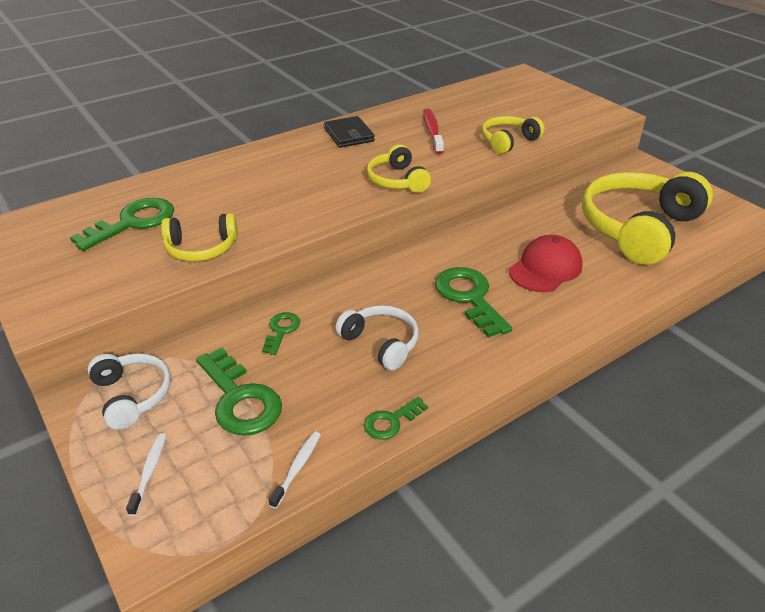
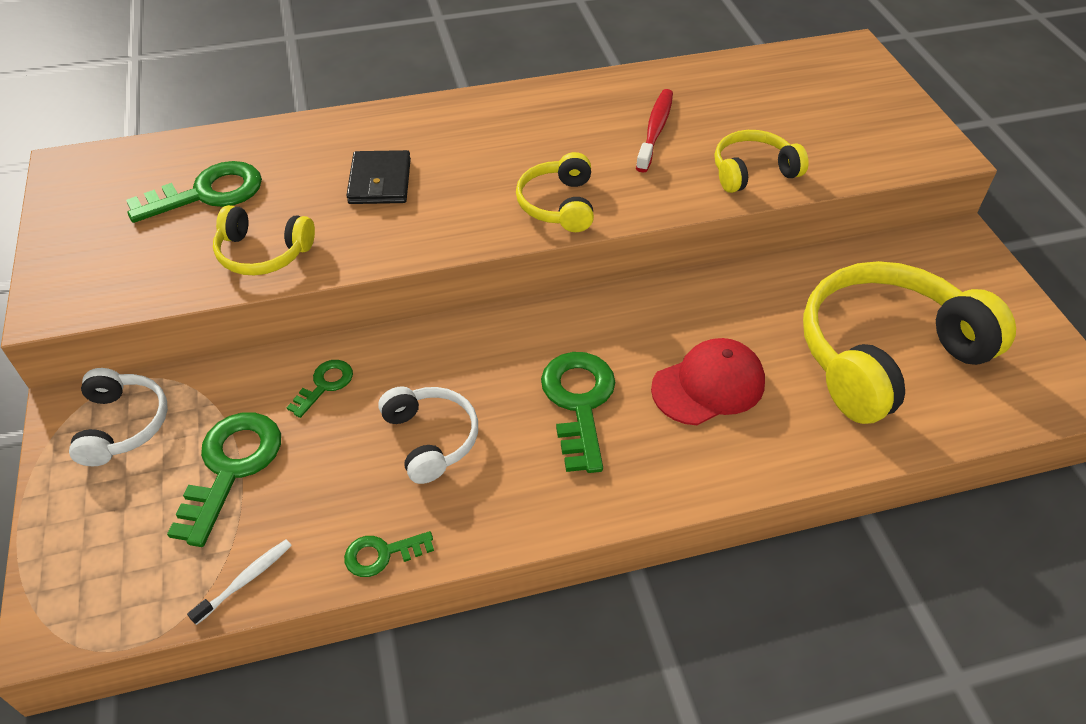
camera: 20 degrees right, 10 degrees up
white toothbrush [126,433,166,516] -> none
green key [196,348,282,436] -> green key turned 150 degrees counterclockwise [167,412,281,547]
black wallet [324,116,375,148] -> black wallet moved to [346,150,411,204]

